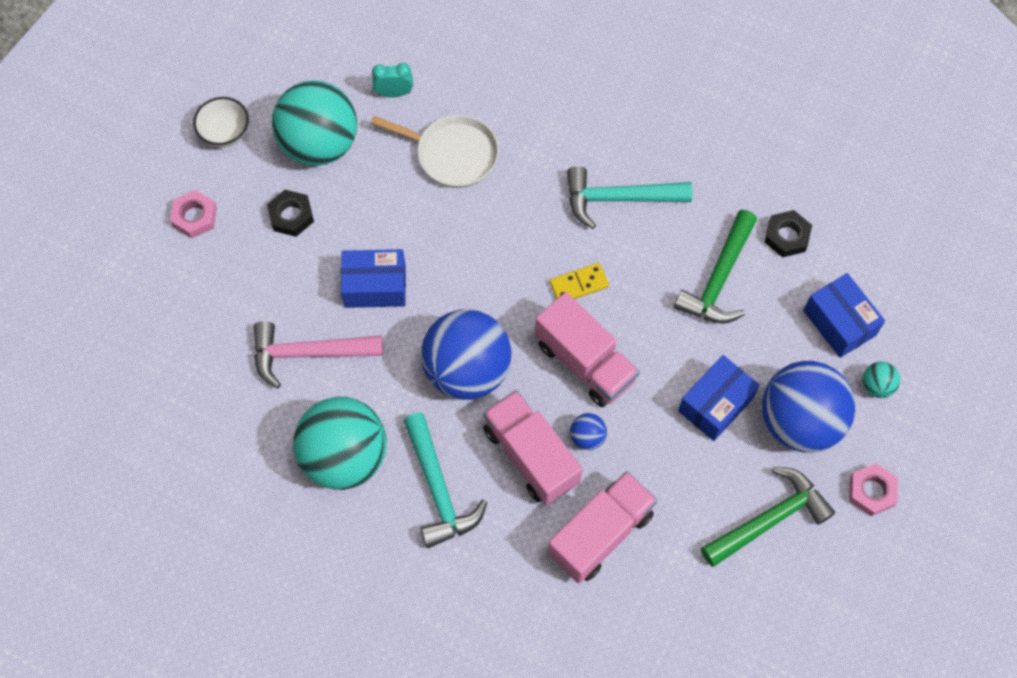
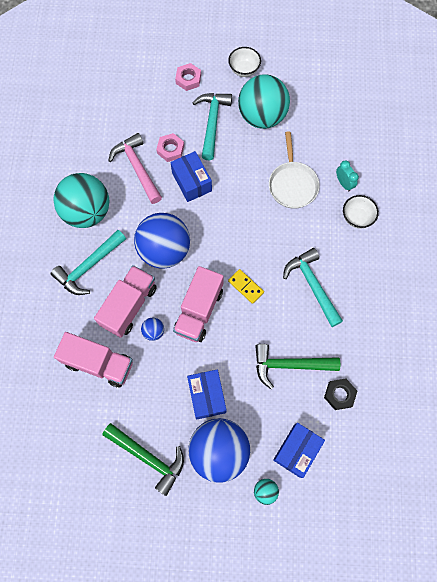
camera: 65 degrees right, 5 degrees up
black nut [267,190,314,237] -> turquoise hammer [192,93,232,160]
turquoise clock [372,63,413,97] -> turquoise clock moved to [336,160,359,191]
blue box [678,355,760,441] -> blue box turned 60 degrees clockwise [187,369,227,420]
pink nut [849,463,898,517] -> pink nut moved to [156,133,184,162]
none -> white bowl [343,195,379,229]

